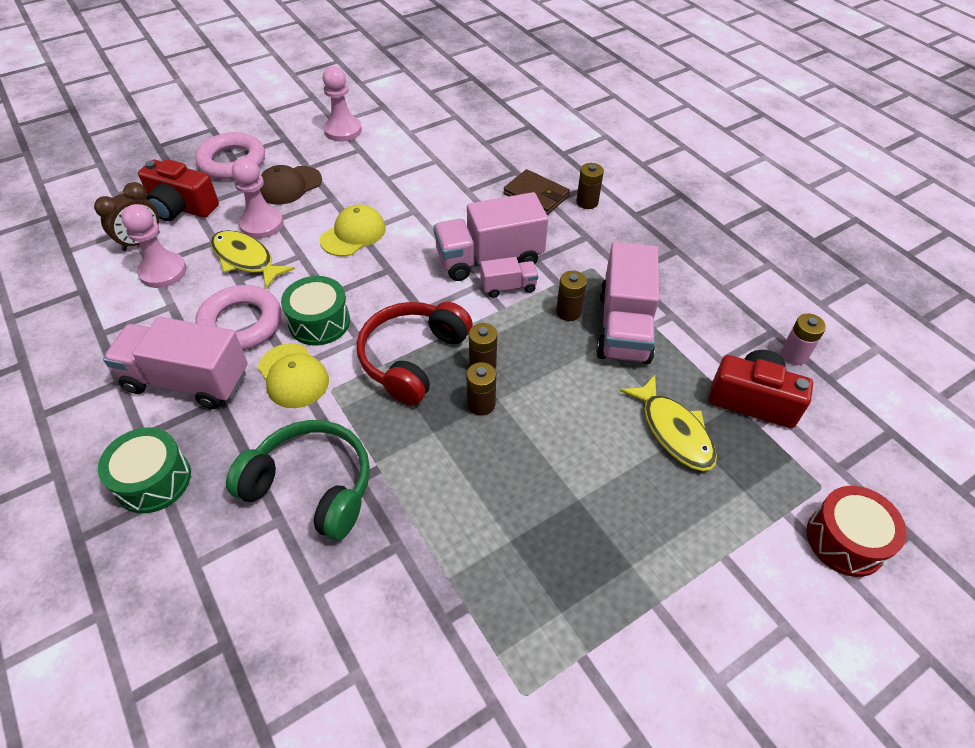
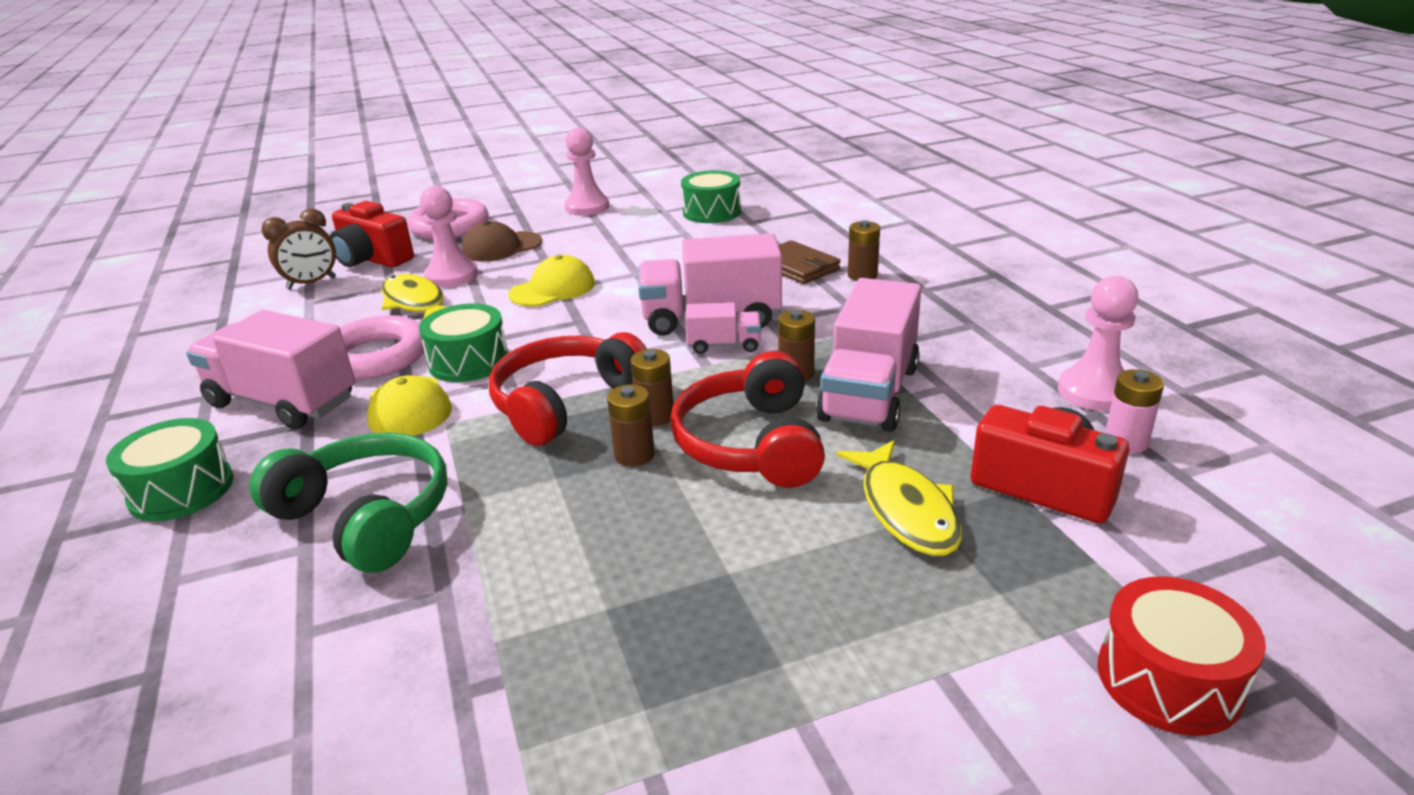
camera: 15 degrees right, 20 degrees down
pink pawn [122,204,187,288] -> pink pawn moved to [1058,276,1138,411]
none -> red headphones [670,351,825,488]
none -> green drum [681,170,741,223]

